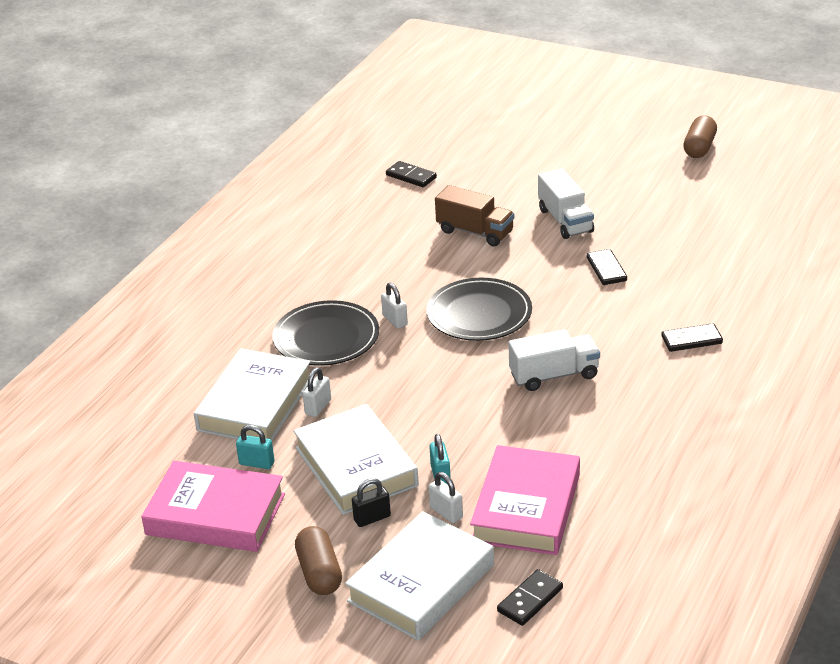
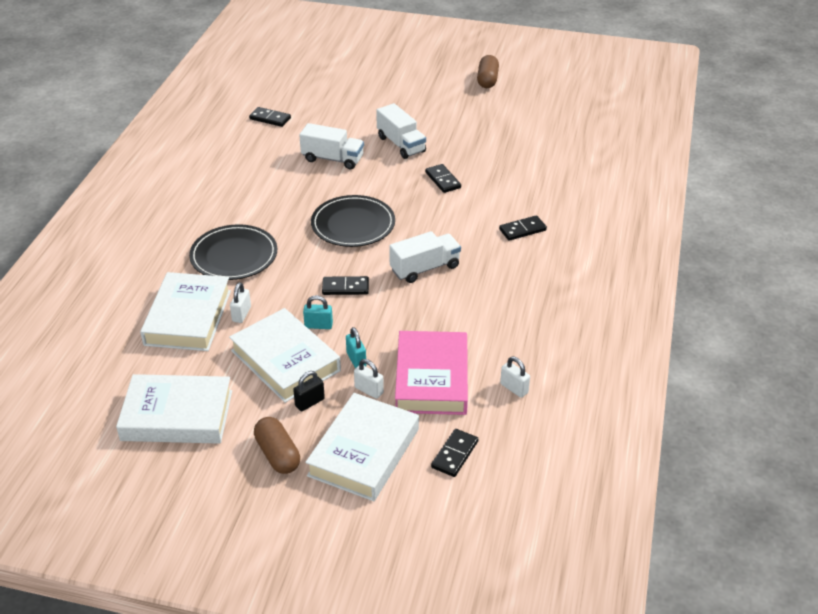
camera: 15 degrees left, 5 degrees up
pink book [141,461,285,552] -> white book [116,374,232,444]
turquoise padlock [236,425,274,469] -> turquoise padlock moved to [303,295,333,329]
white padlock [381,283,408,329] -> white padlock moved to [500,357,530,398]
brown truck [435,185,514,247] -> white truck [299,123,364,169]
none -> black domino [322,276,369,295]

